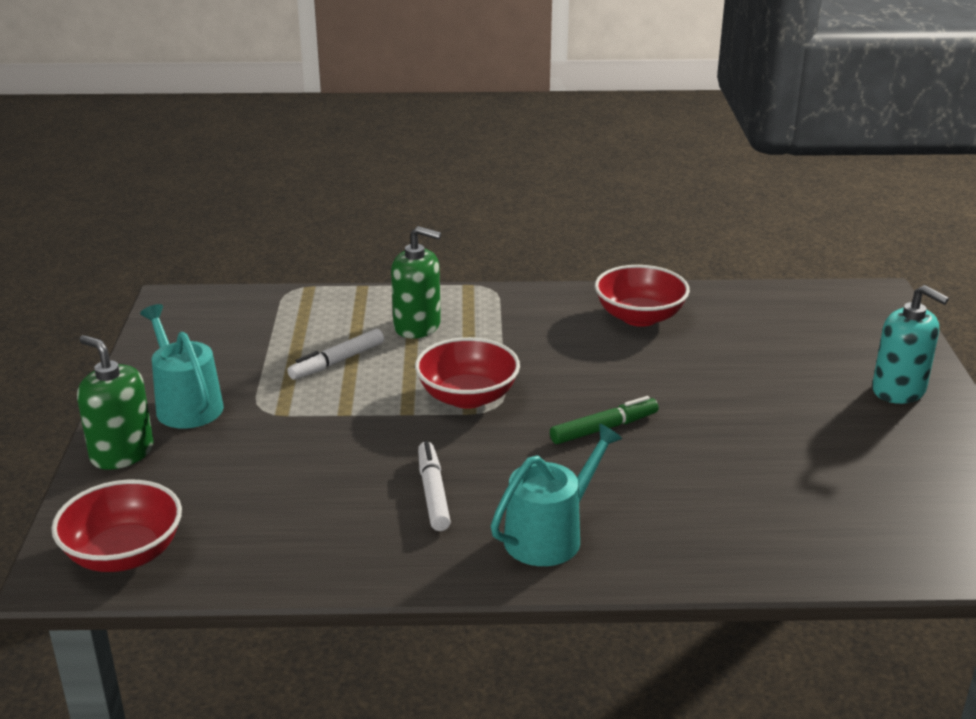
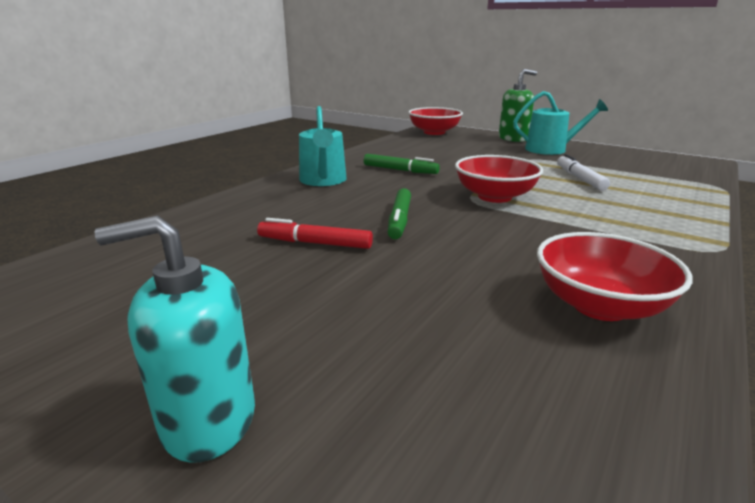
camera: 125 degrees right, 5 degrees down
green soap dispenser [391,226,441,339] -> none
white marker [418,441,451,531] -> green marker [364,154,440,174]
none -> red marker [257,218,373,249]

